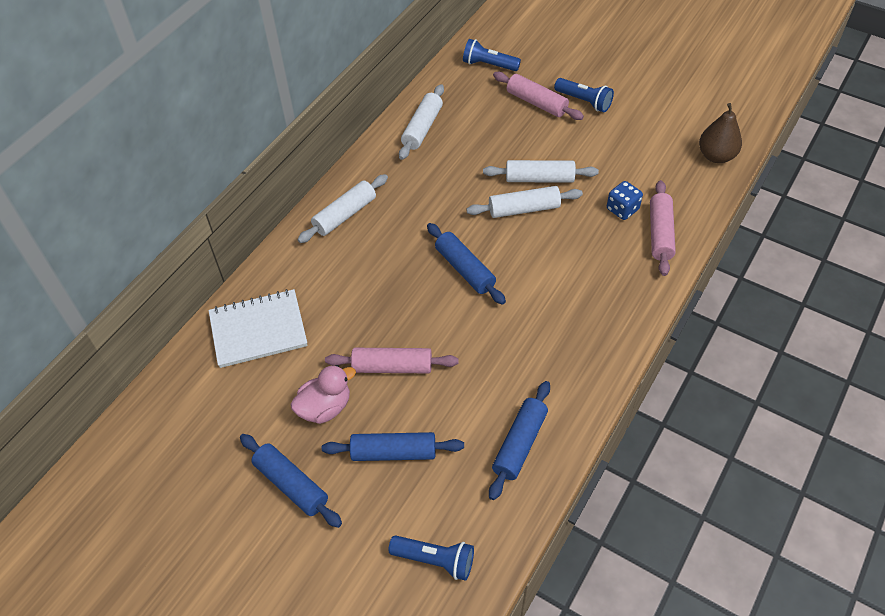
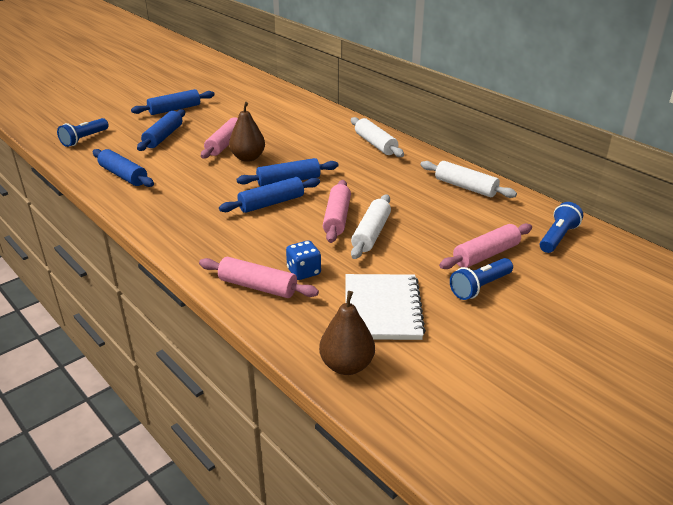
camera: 105 degrees right, 20 degrees down
white notebook [208,289,308,368] -> white notebook moved to [346,274,426,340]
pink duck [291,365,356,424] -> none
white rolling pin [466,186,583,218] -> pink rolling pin [323,180,351,243]
none -> blue rolling pin [219,177,320,213]
none -> brown pear [229,102,265,162]

